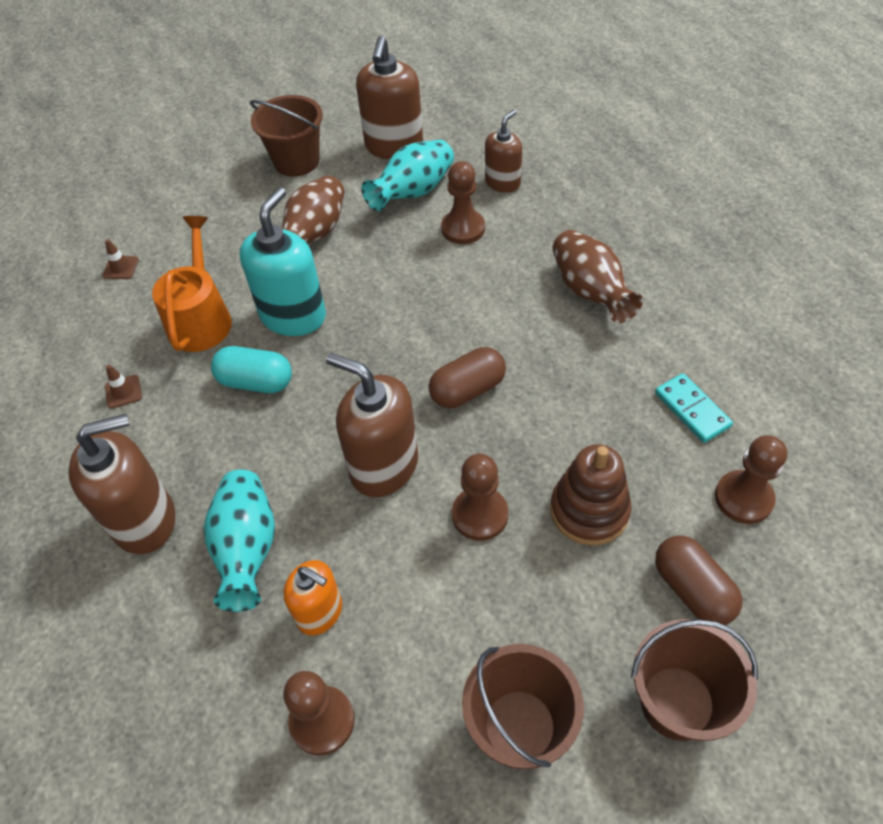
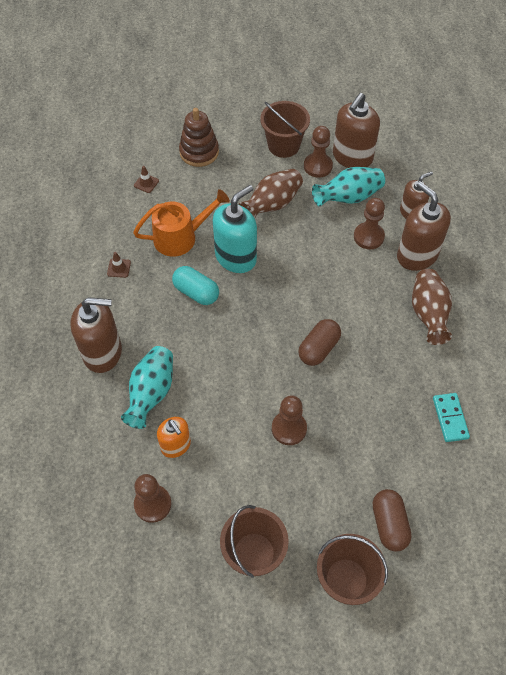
camera: 20 degrees right, 5 degrees up
orange watering can [152,216,232,352] -> orange watering can turned 45 degrees clockwise [133,189,230,257]
brown soap dispenser [326,353,418,497] -> brown soap dispenser moved to [397,181,451,271]
brown capsule [429,347,506,408] -> brown capsule turned 45 degrees counterclockwise [298,319,341,366]
brown stacking toy [550,444,631,546] -> brown stacking toy moved to [179,108,219,167]
brown pawn [715,435,787,524] -> brown pawn moved to [304,126,333,178]

